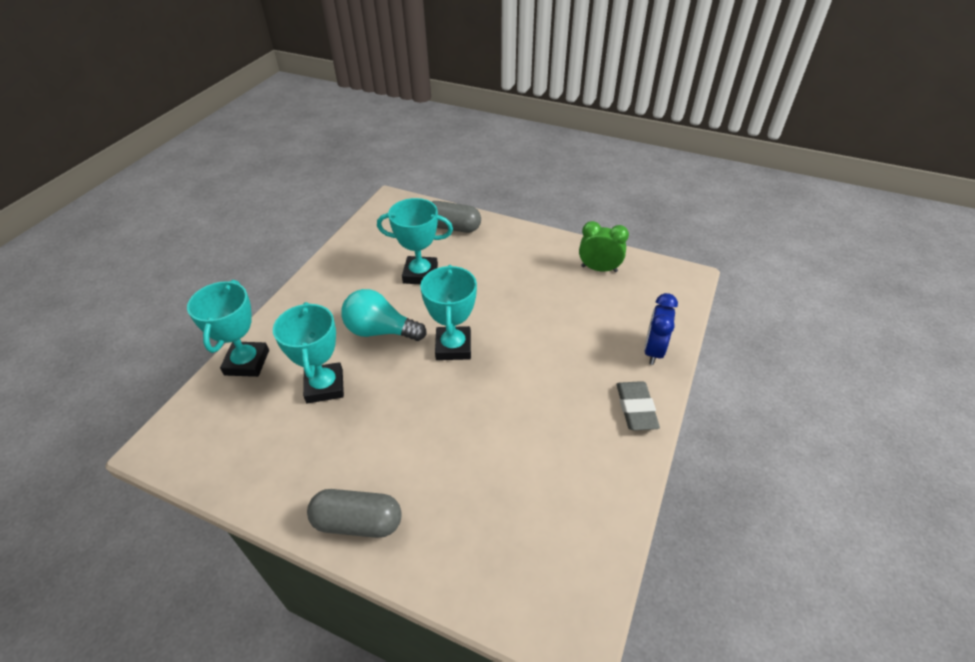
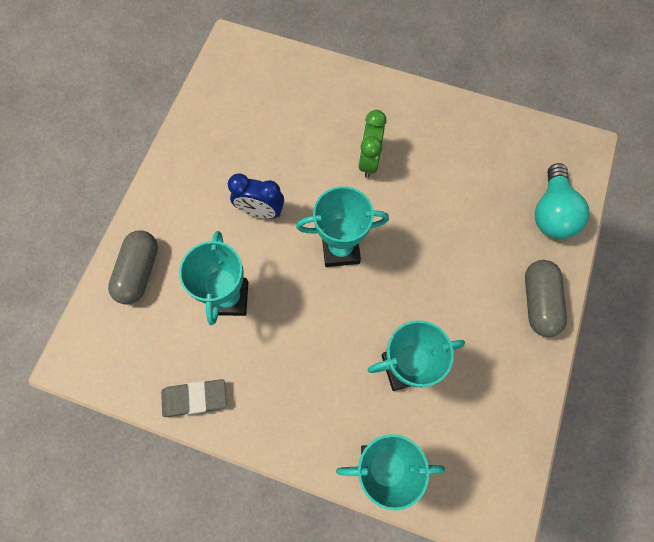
camera: 95 degrees left, 25 degrees up
turquoise light bulb [341,289,427,341] -> turquoise light bulb moved to [535,163,590,239]
green clock [579,221,629,272] -> green clock moved to [358,110,387,178]
grey eraser [617,381,660,431] -> grey eraser moved to [161,379,227,417]
blue clock [644,293,678,365] -> blue clock moved to [228,174,284,219]

